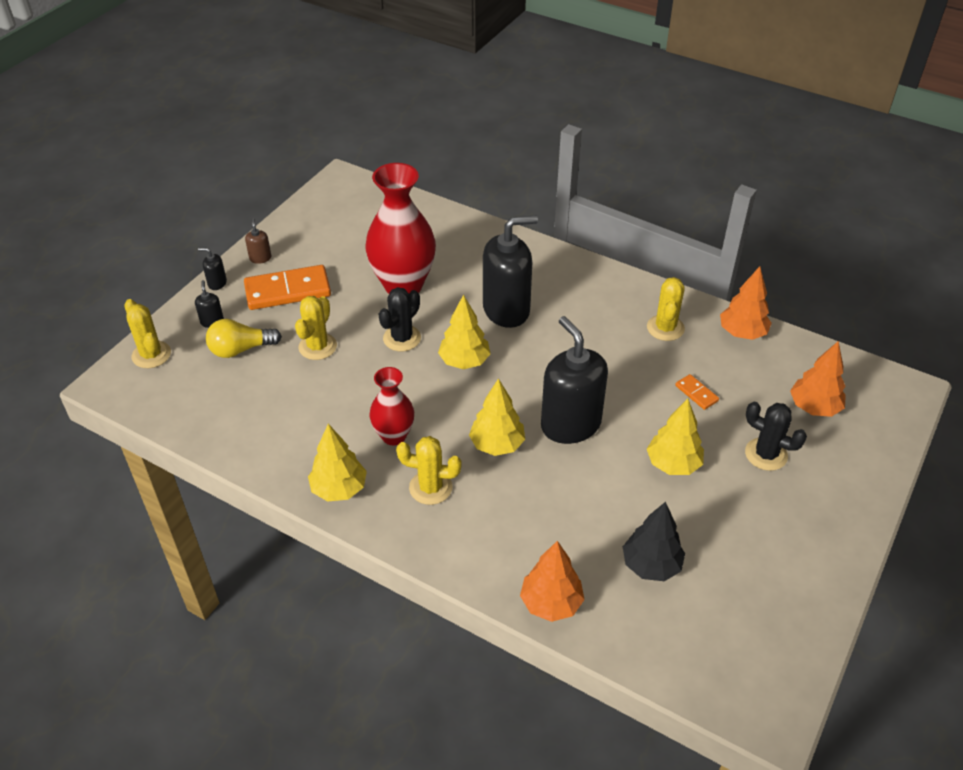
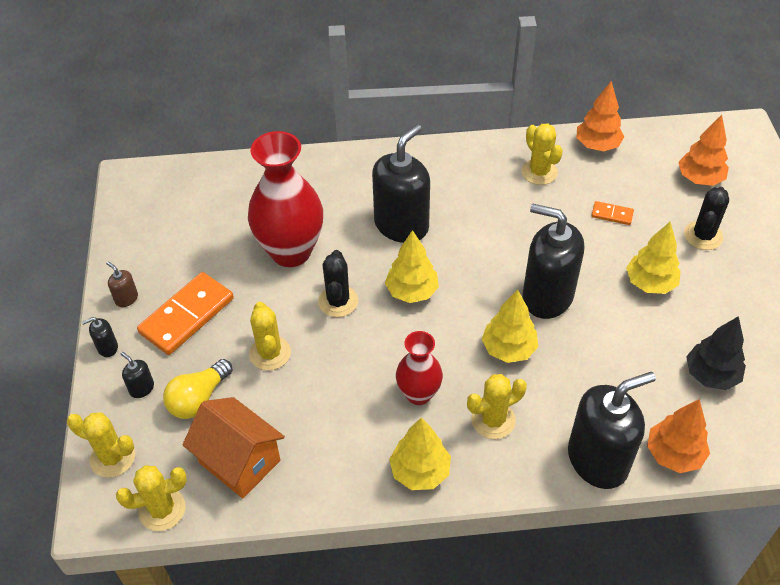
camera: 35 degrees left, 5 degrees up
black cactus [745,402,807,471] -> black cactus turned 60 degrees counterclockwise [684,187,729,250]
none -> yellow cactus [116,465,187,531]
none -> orange house [183,397,285,498]
none -> black soap dispenser [568,372,656,489]

